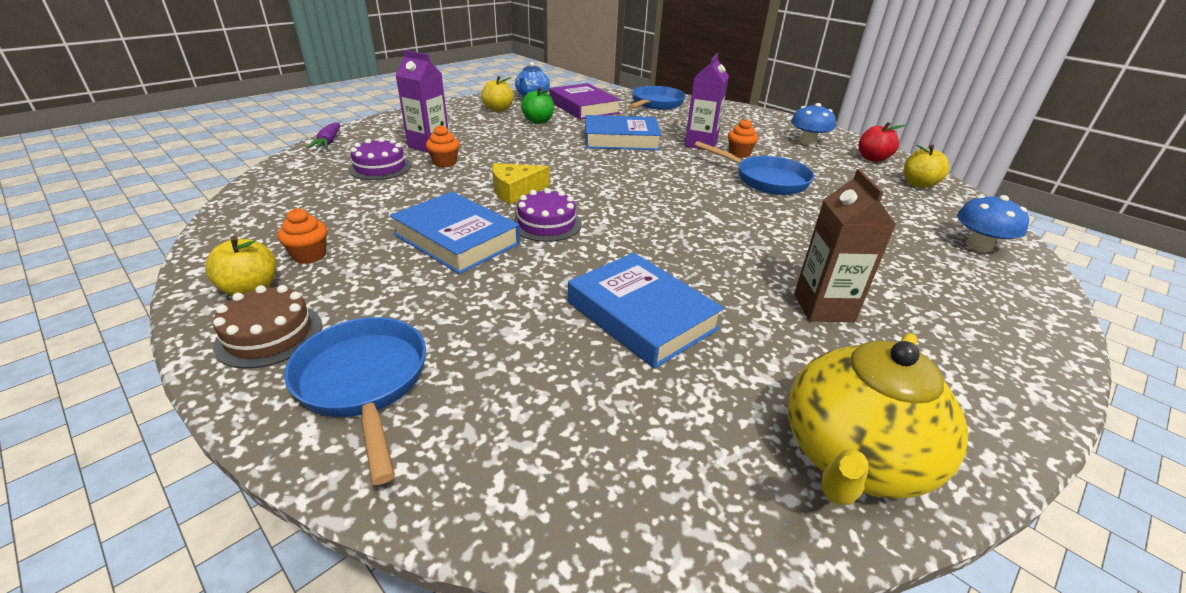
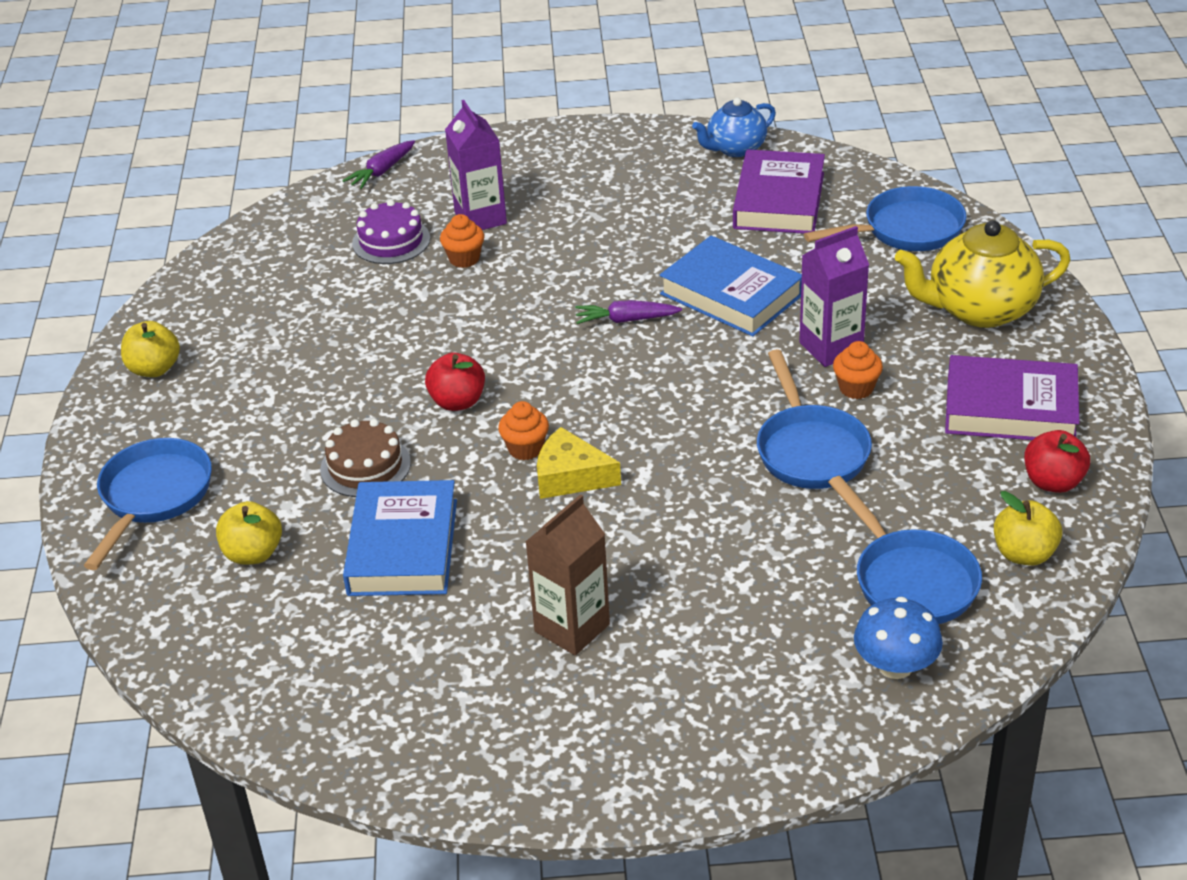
camera: 45 degrees right, 5 degrees up
brown cake [213,285,322,369] -> brown cake moved to [320,419,411,497]
orange cupcake [278,208,327,264] -> orange cupcake moved to [498,401,549,460]
blue book [390,192,520,274] -> none
yellow apple [481,76,514,112] -> yellow apple moved to [216,501,282,565]
yellow cheese [492,163,549,204] -> yellow cheese moved to [537,427,621,499]
purple cake [512,188,582,242] -> red apple [425,352,485,411]
green apple [521,87,554,124] -> none
yellow teapot [788,333,968,506] -> yellow teapot moved to [895,220,1071,328]
blue mushroom [791,103,836,146] -> purple book [945,355,1080,440]
none -> purple carrot [575,300,682,324]
none -> blue pan [828,476,982,624]

